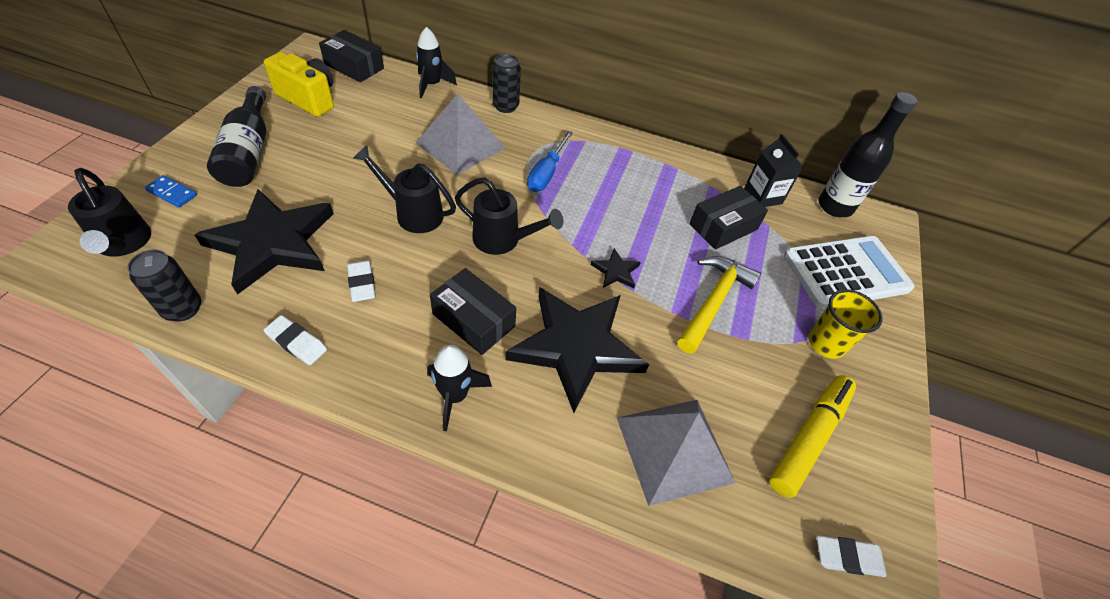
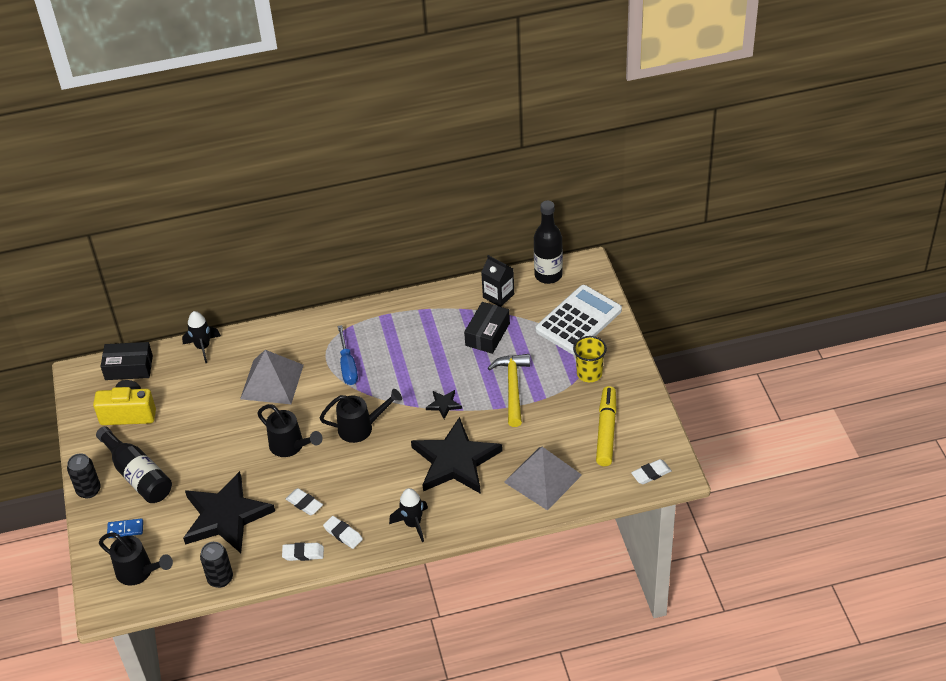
camera: 25 degrees left, 5 degrees down
black watering can [353,145,456,233] -> black watering can turned 135 degrees counterclockwise [257,404,323,457]
black box [430,268,516,355] -> none
black can [492,54,521,113] -> black can moved to [67,453,101,498]
none -> white eraser [323,516,363,549]

